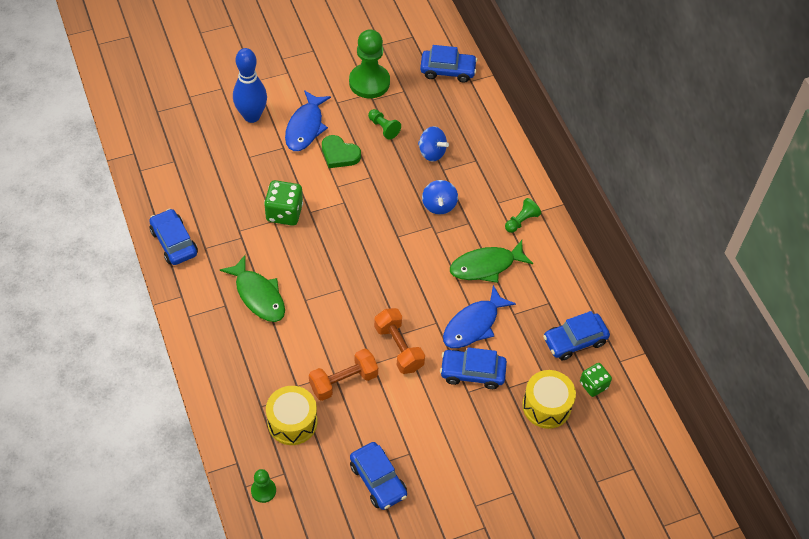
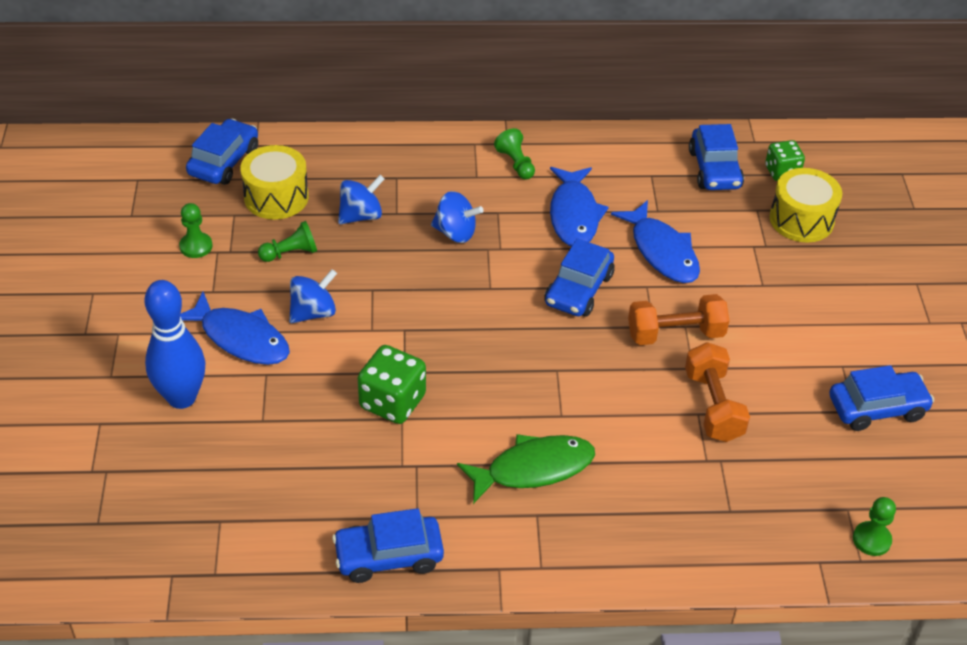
camera: 70 degrees left, 10 degrees down
yellow drum [266,386,317,445] -> yellow drum moved to [240,145,309,220]
green heart [322,135,361,168] -> blue spinning top [289,269,337,323]
green pawn [349,29,390,98] -> green pawn [179,203,212,258], size x0.49
blue car [440,347,507,389] -> blue car moved to [544,238,614,317]
green fish [450,240,533,283] -> blue fish [550,167,609,246]

